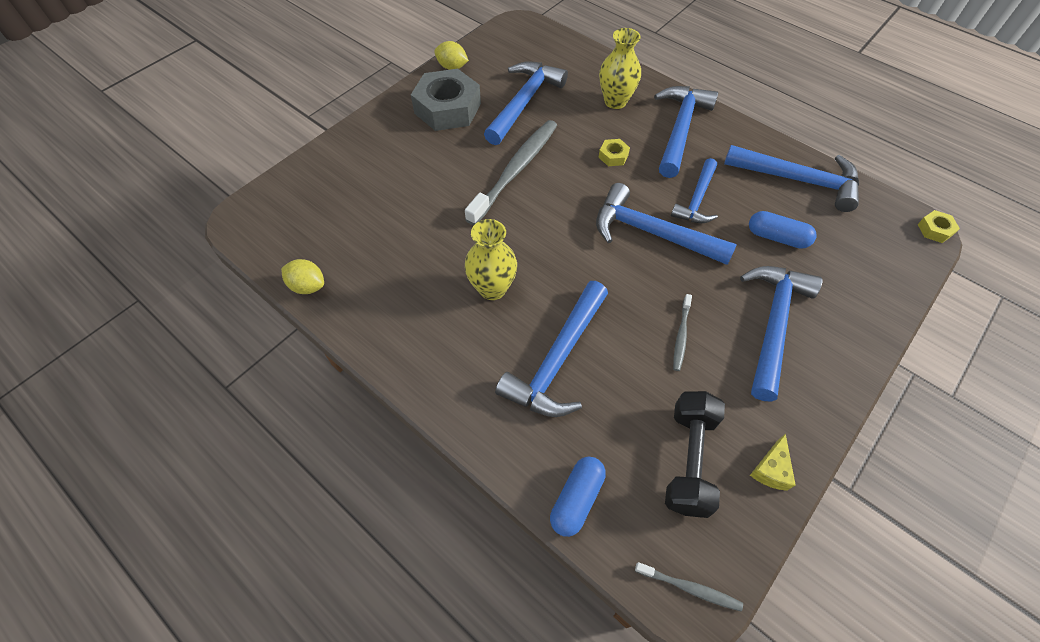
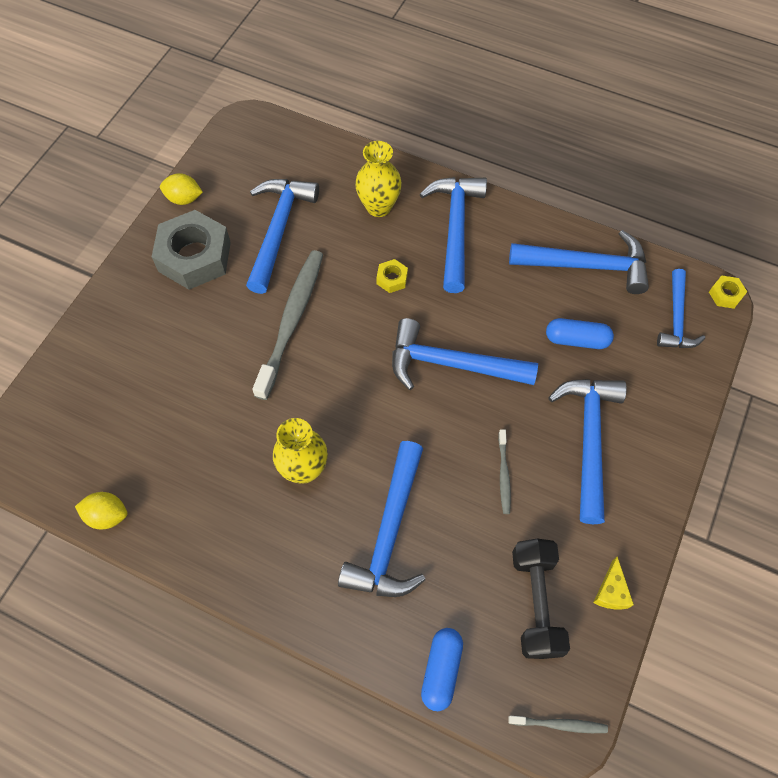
camera: 15 degrees left, 5 degrees up
blue hammer [671,158,718,223] -> blue hammer moved to [657,269,705,348]

